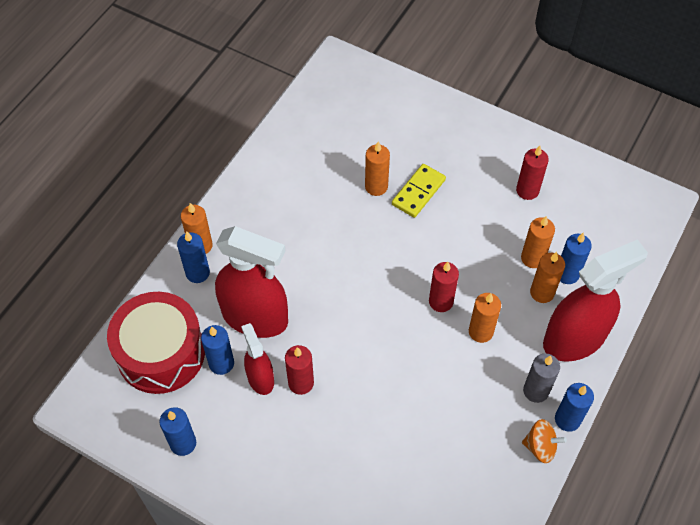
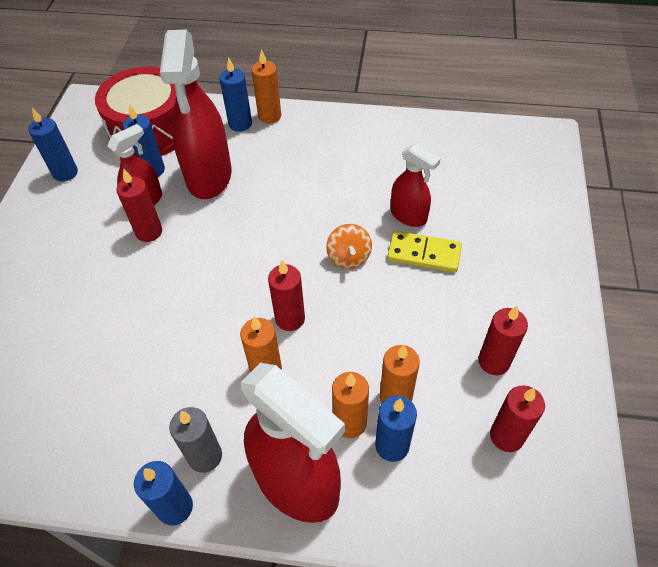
camera: 70 degrees right, 5 degrees down
orange candle [365,141,390,196] -> red spray bottle [391,144,440,227]
orange spinning top [522,419,567,463] -> orange spinning top moved to [326,224,372,269]
none -> red candle [490,385,545,452]

